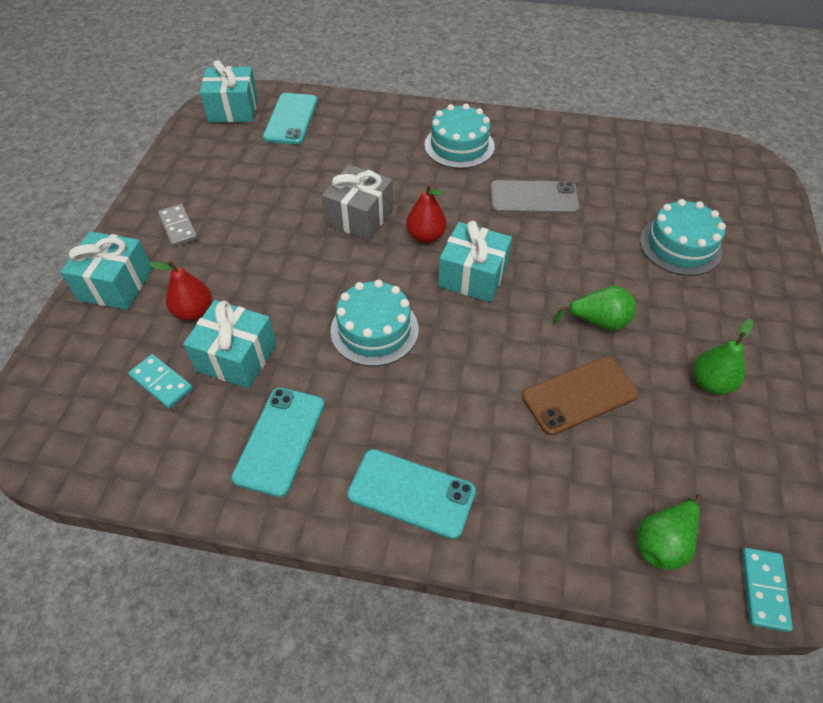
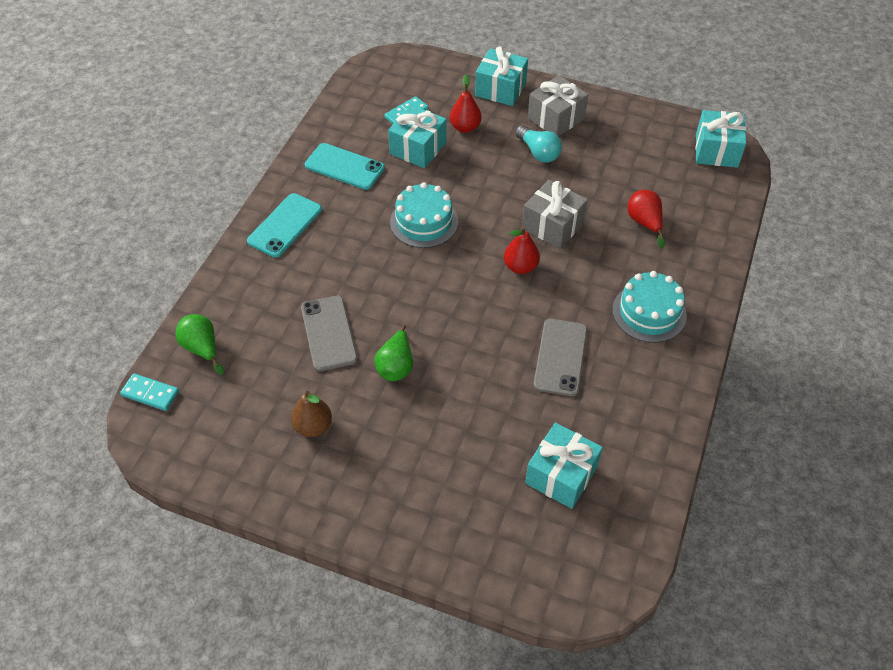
camera: 100 degrees right, 0 degrees up
grey domino [158,204,198,247] -> grey gift [528,75,588,137]
turquoise phone [263,93,318,145] -> none
turquoise gift [438,221,512,302] -> turquoise gift moved to [525,422,603,509]
brown phone [522,357,639,436] -> grey phone [301,296,358,371]
turquoise cake [640,199,726,276] -> none
green pear [693,319,753,395] -> brown pear [291,391,332,437]
none -> turquoise light bulb [515,125,562,163]
none -> red pear [627,190,665,248]

